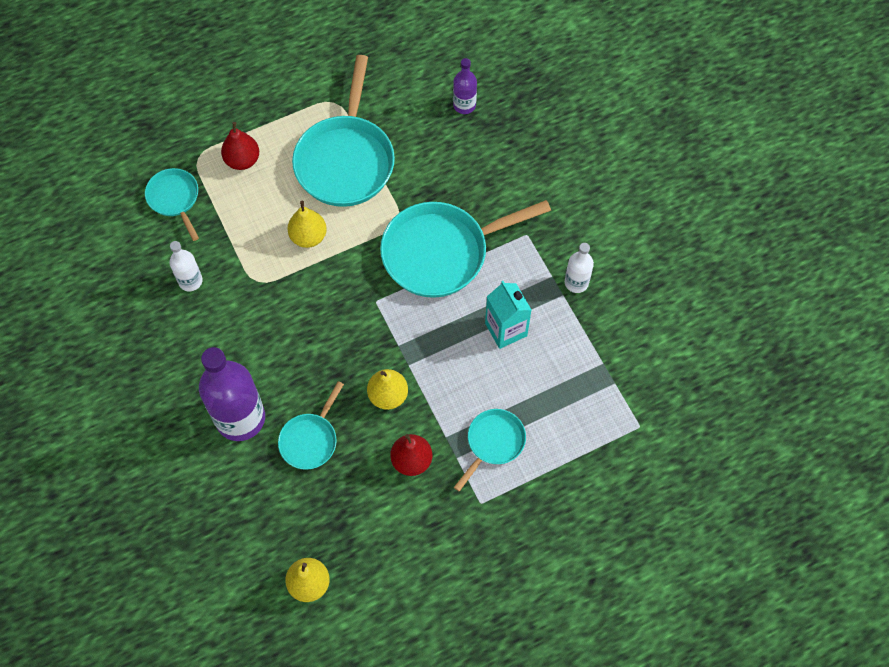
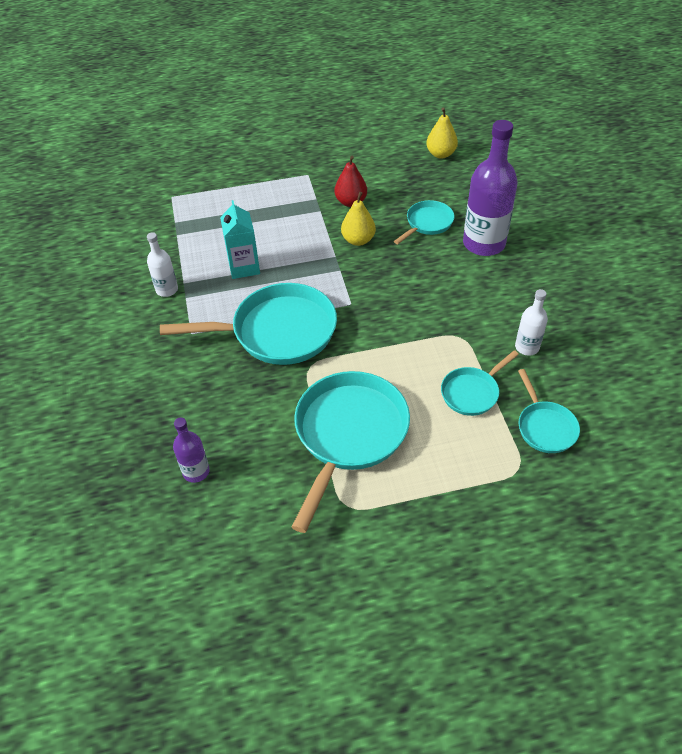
camera: 165 degrees left, 15 degrees down
red pear [221,122,259,170] -> none
yellow pear [287,201,327,248] -> none
turquoise pan [454,409,526,491] -> turquoise pan moved to [441,350,519,416]

